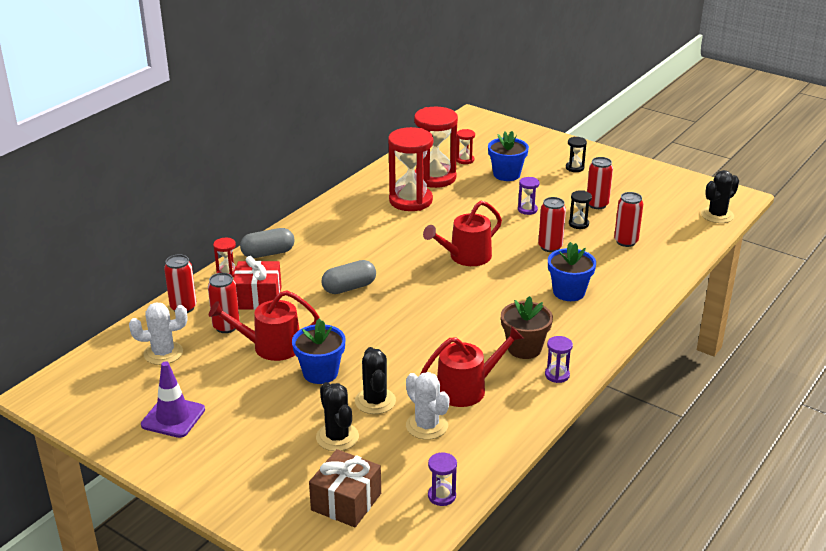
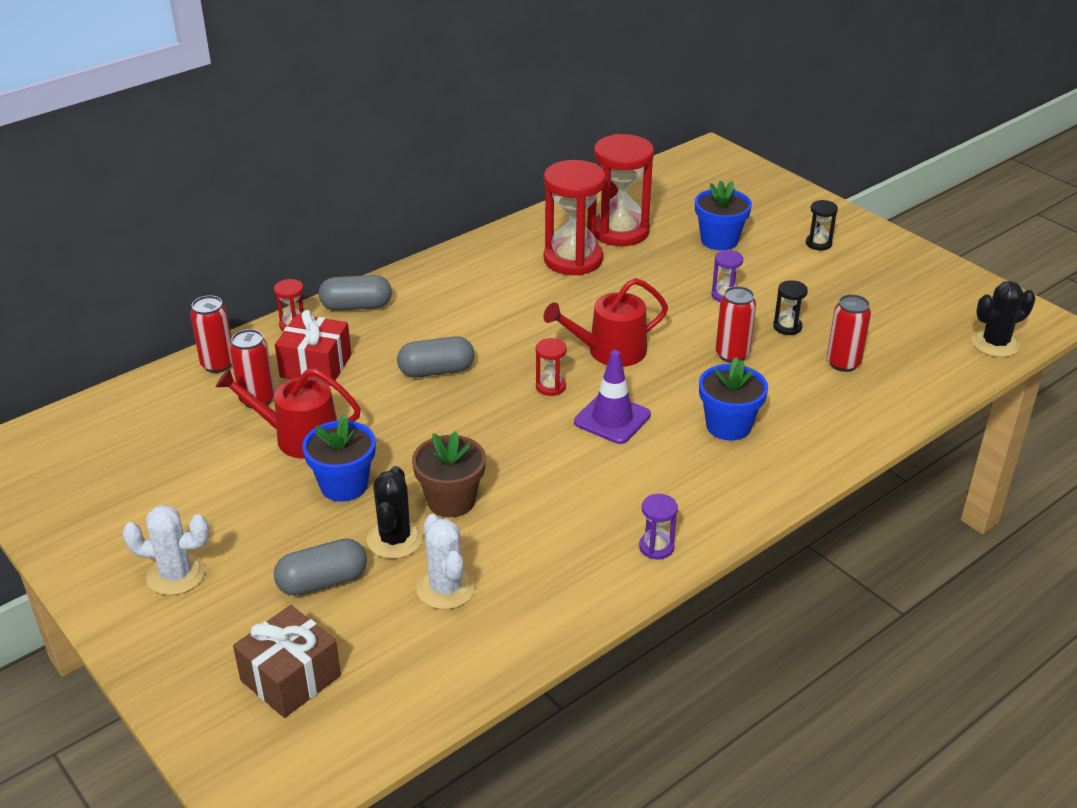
camera: 15 degrees right, 5 degrees up
white cactus [129,302,187,365] -> white cactus moved to [122,505,209,595]
purple traffic cone [141,361,205,438] -> purple traffic cone moved to [574,350,651,444]
black cactus [316,382,359,451] -> grey capsule [274,539,367,596]
red watering can [420,326,524,407] -> none
purple hourglass [428,452,457,506] -> none
red hourglass [456,129,475,164] -> red hourglass moved to [536,338,567,396]
brown flower pot [501,296,553,359] -> brown flower pot moved to [412,431,486,517]
red can [587,157,613,209] -> none

